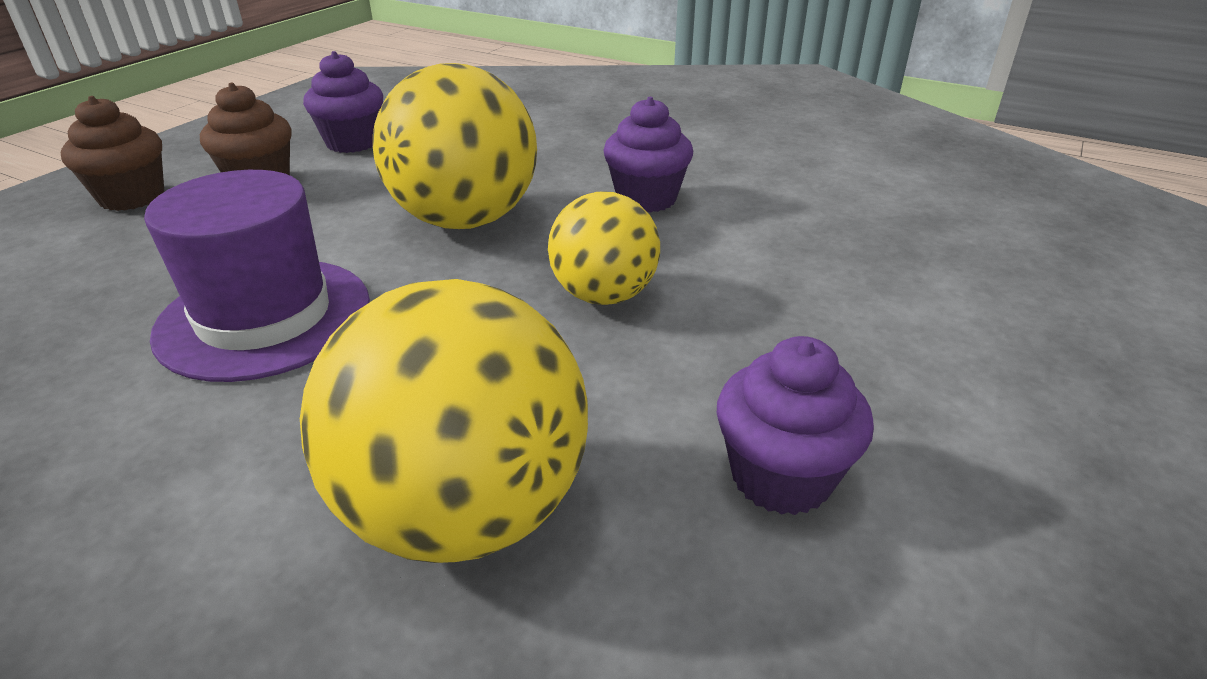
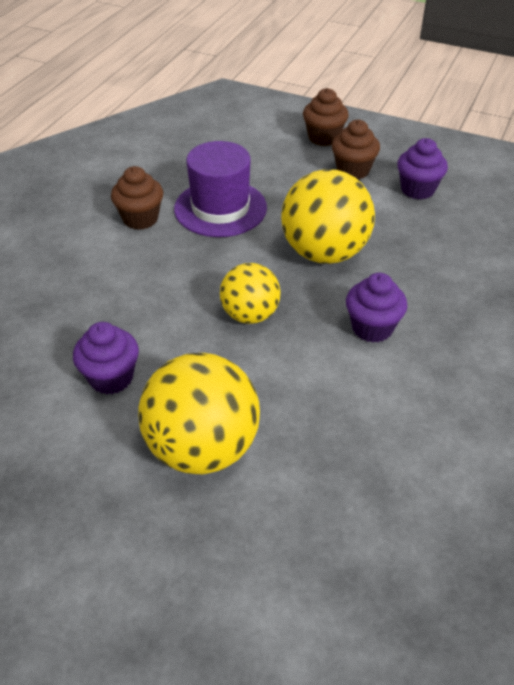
camera: 85 degrees right, 10 degrees up
yellow ball [300,279,588,563] -> yellow ball moved to [138,353,260,474]
none -> brown cupcake [111,166,163,230]

